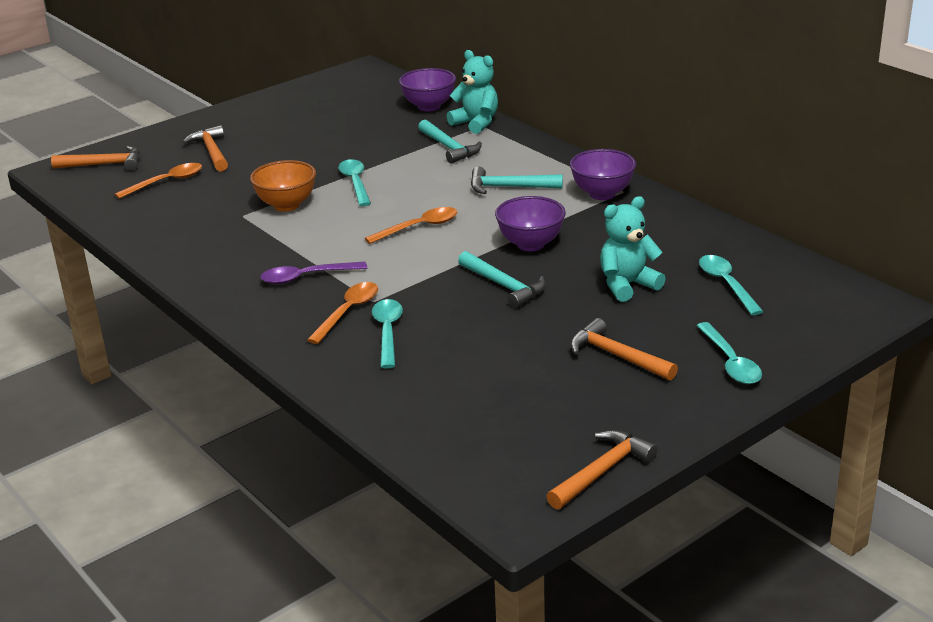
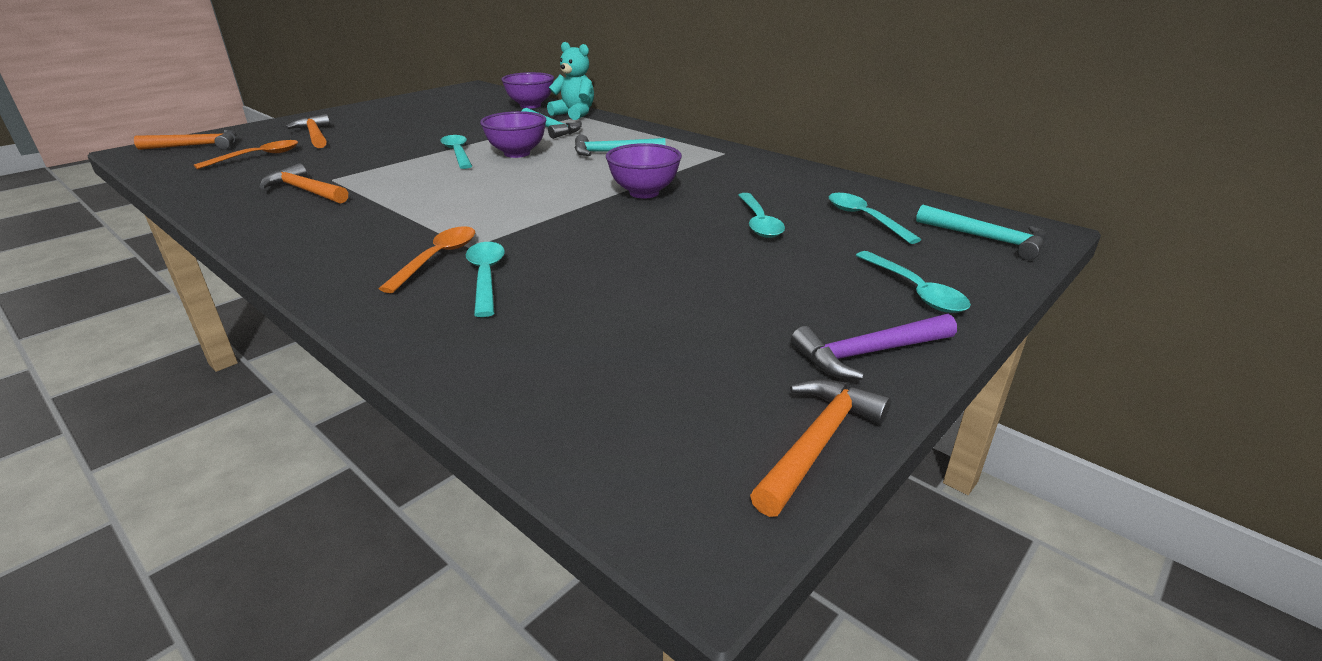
camera: 10 degrees left, 0 degrees up
orange bowl [250,160,316,212] -> none
purple spoon [260,262,367,284] -> none
orange spoon [365,207,457,244] -> none
turquoise hammer [458,251,546,308] -> turquoise hammer moved to [916,205,1047,260]
purple bowl [570,149,636,200] -> purple bowl moved to [480,111,546,158]
orange hammer [570,318,678,381] -> orange hammer moved to [260,163,348,204]
turquoise teddy bear [600,196,666,302] -> turquoise spoon [738,193,785,238]
none -> purple hammer [791,314,957,380]

